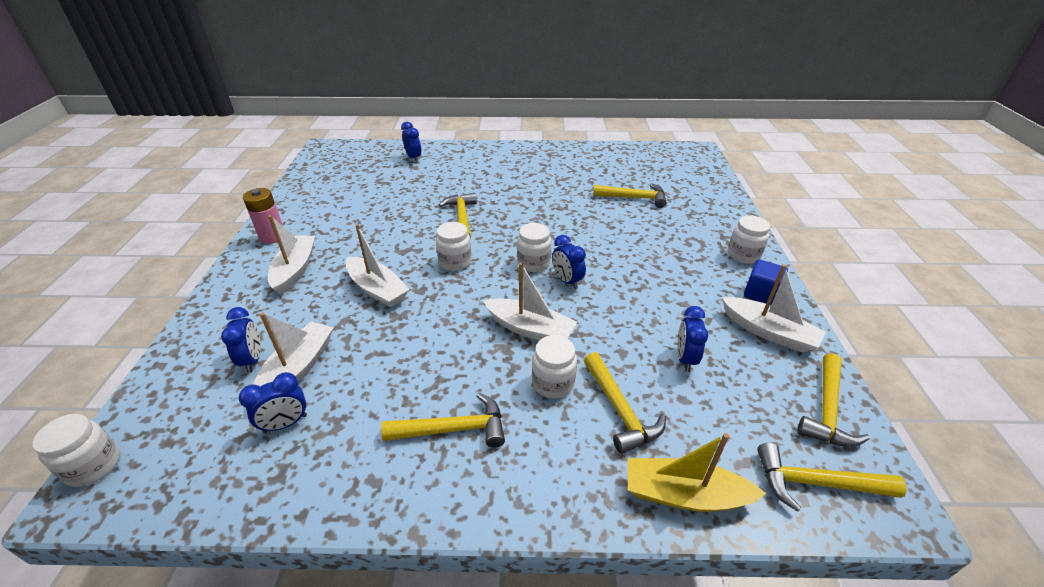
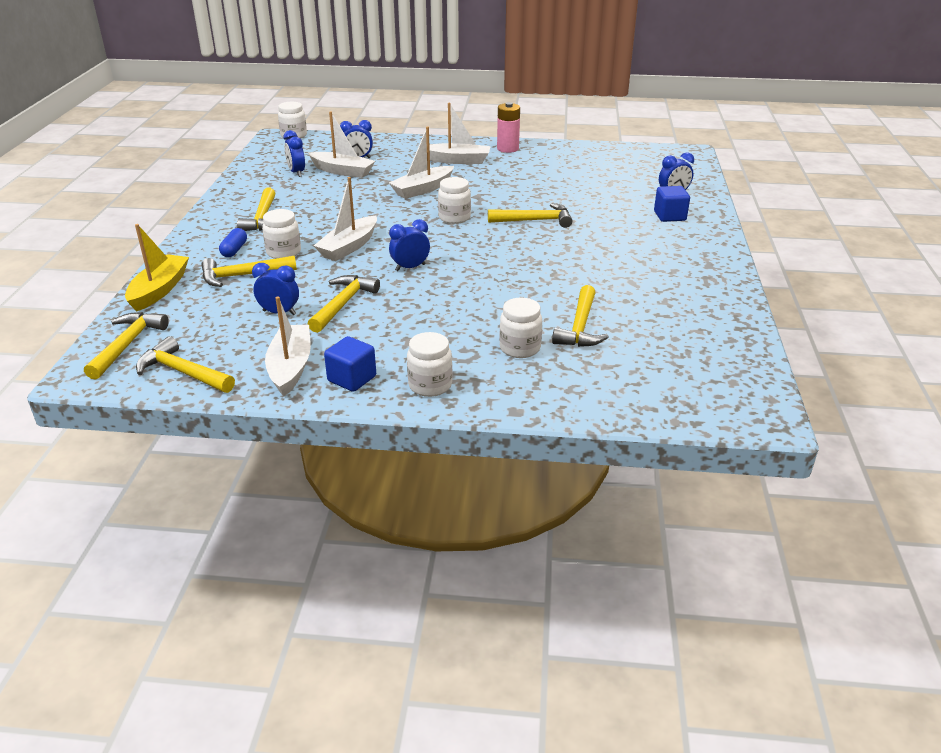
camera: 95 degrees right, 5 degrees down
white jar [517,223,551,272] -> white jar moved to [499,298,542,358]
white boat [722,264,826,353] -> white boat turned 135 degrees clockwise [265,297,311,396]
none -> blue capsule [219,228,247,257]
none -> yellow hammer [308,275,380,333]
none -> blue cube [654,186,690,222]

